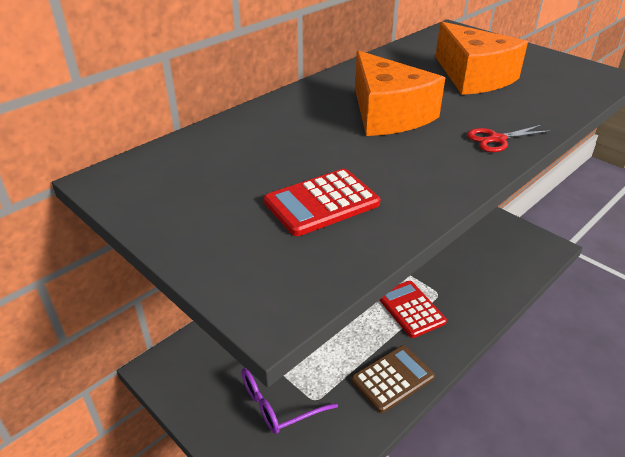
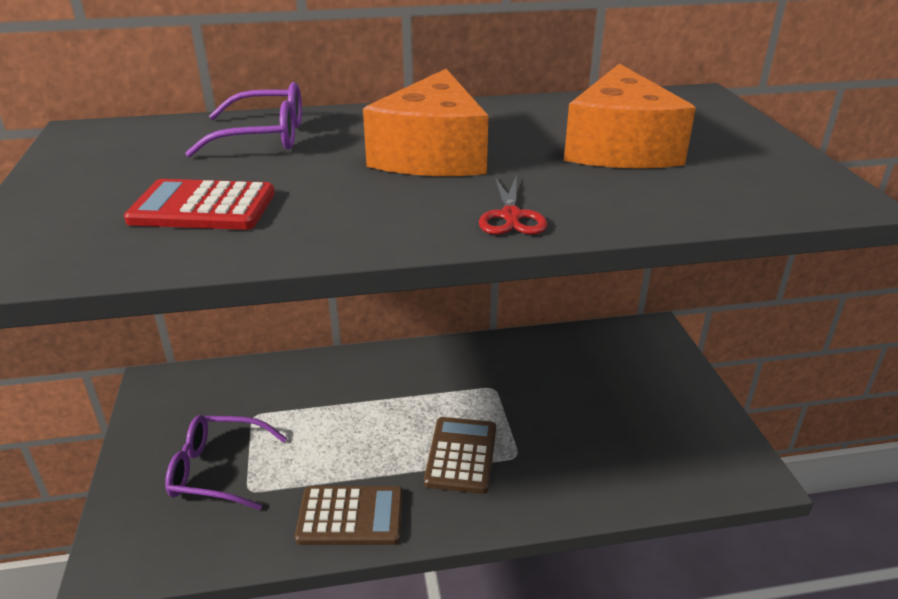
camera: 35 degrees right, 5 degrees down
red calculator [379,281,447,338] -> brown calculator [424,417,496,494]
red scissors [467,125,552,152] -> red scissors turned 105 degrees counterclockwise [479,177,548,235]
none -> purple glasses [185,82,302,157]

